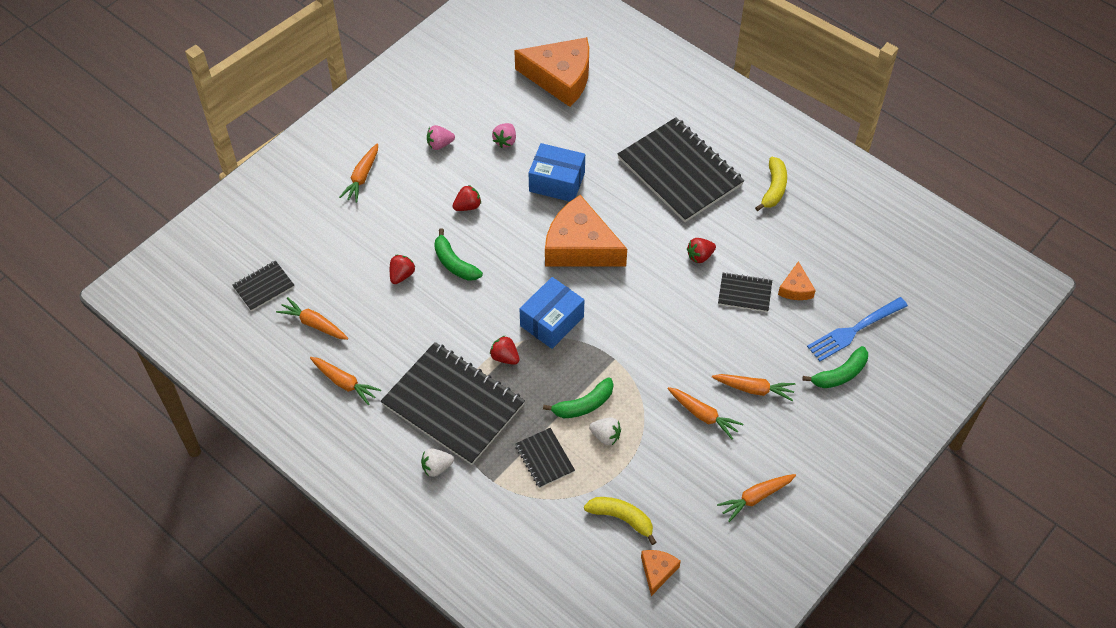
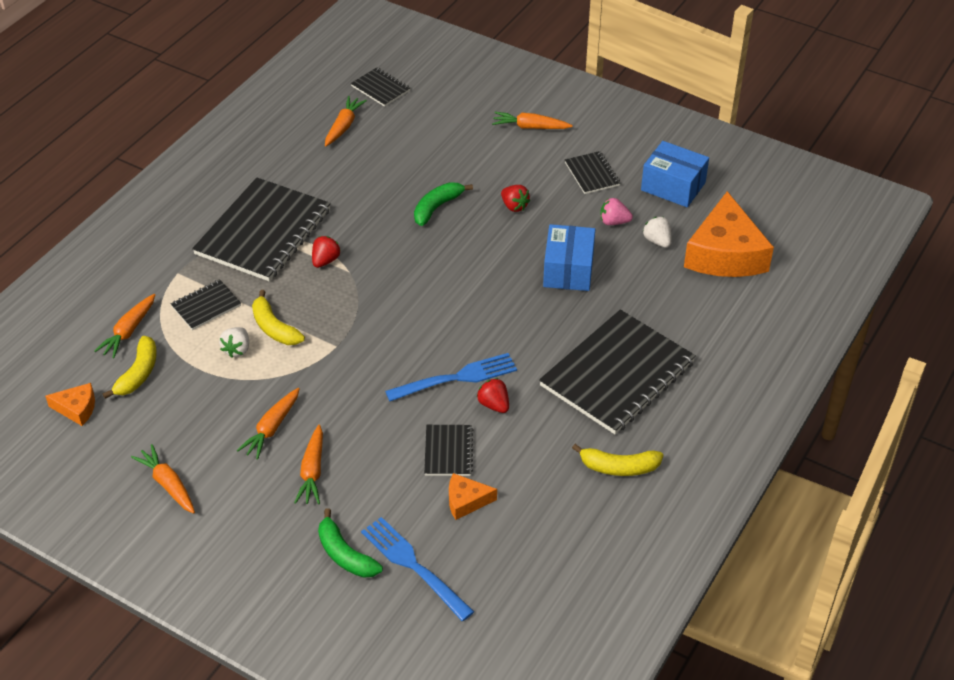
camera: 80 degrees right, 10 degrees down
orange carrot [310,357,381,405] -> orange carrot moved to [94,294,155,359]
red strawberry [390,255,415,284] -> none
white strawberry [421,448,454,477] -> white strawberry moved to [643,217,671,248]
pink strawberry [427,125,455,150] -> black notebook [565,151,620,194]
blue box [519,277,584,349] -> blue box moved to [641,141,709,207]
green banana [543,377,613,418] -> yellow banana [252,290,305,345]
orange cheese [545,195,627,267] -> none
none -> blue fork [385,353,517,401]

